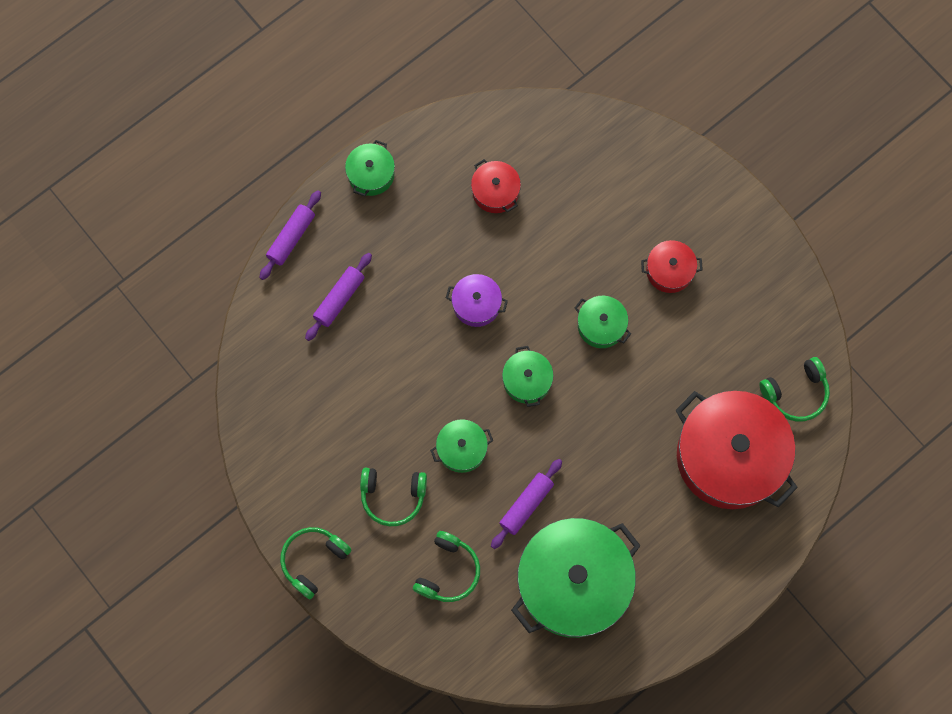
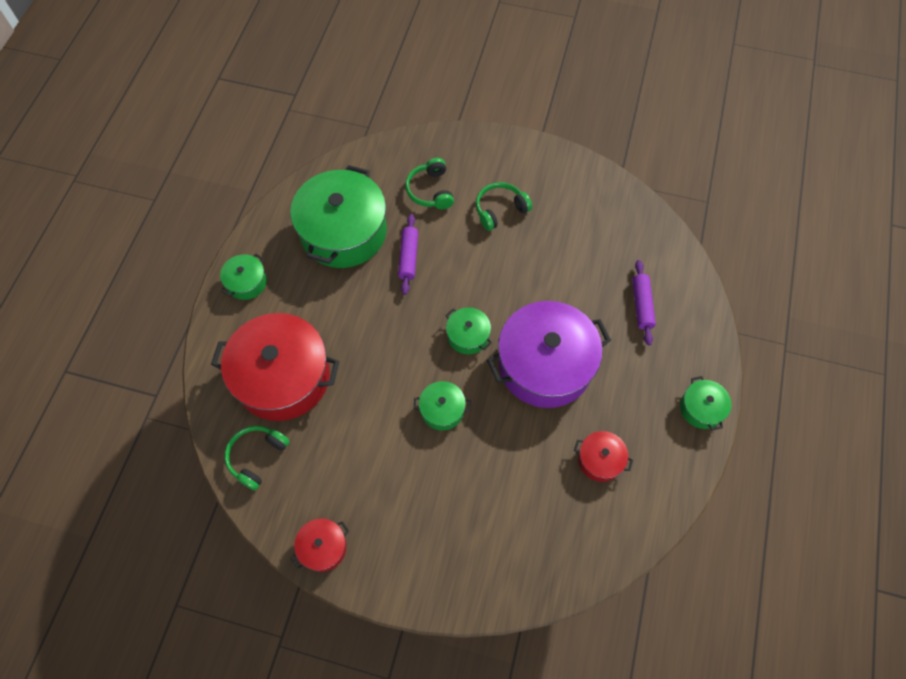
camera: 145 degrees right, 10 degrees down
purple rolling pin [259,190,321,280] -> none
green headphones [280,527,351,599] -> none
green pot [430,419,493,473] -> green pot moved to [220,254,267,300]
purple pot [446,274,508,327] -> purple pot [487,301,611,408], size x2.20
red pot [641,240,703,293] -> red pot moved to [291,518,349,572]

